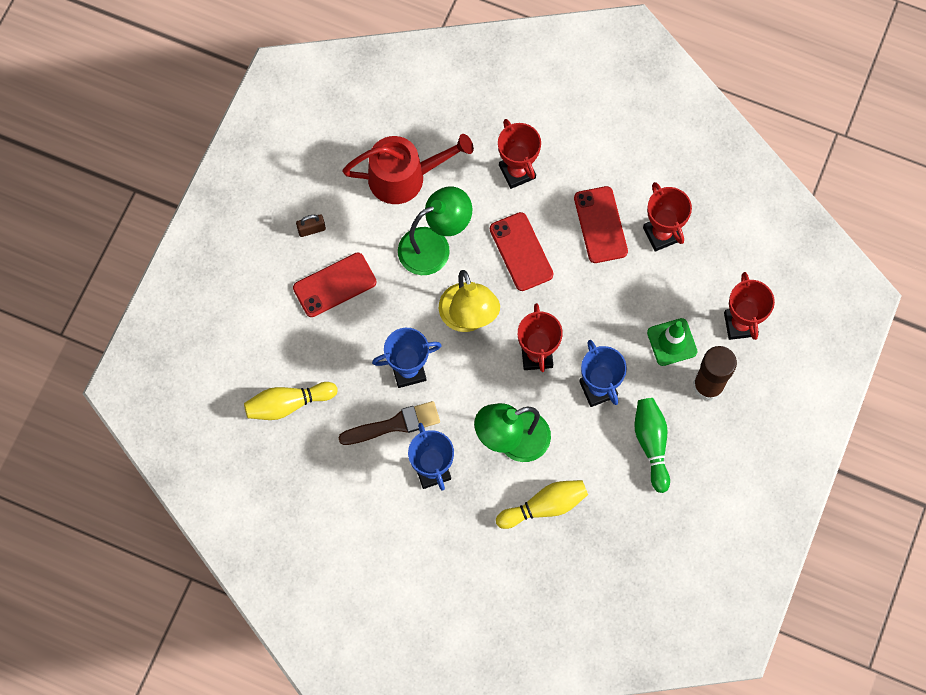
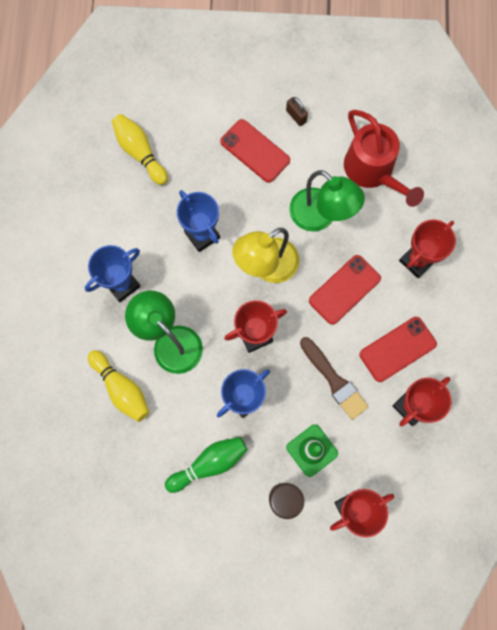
camera: 70 degrees right, 5 degrees up
brown brush [338,401,440,445] -> brown brush moved to [300,337,368,420]

